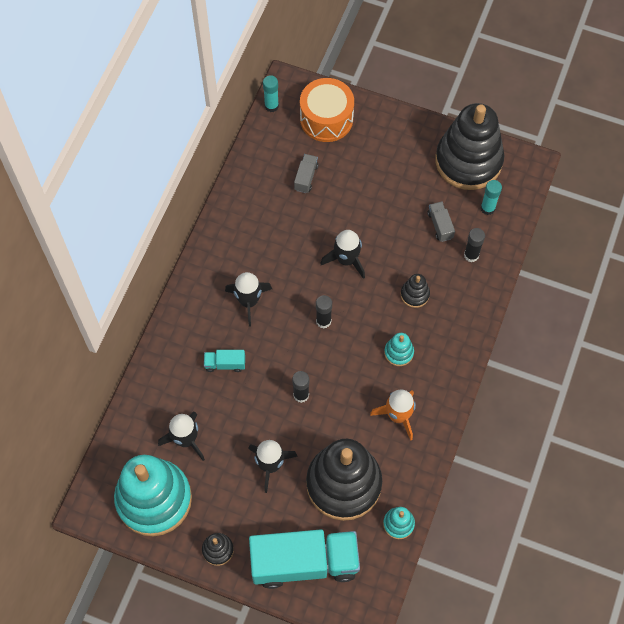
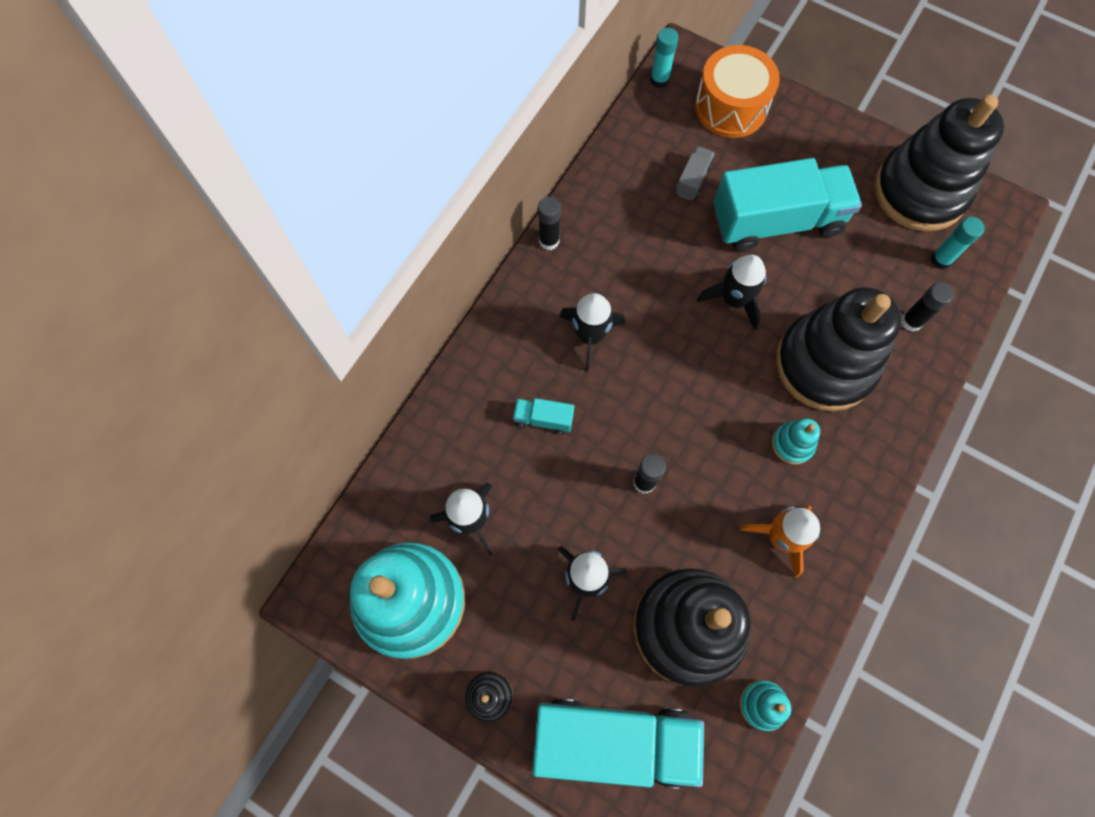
camera: 10 degrees right, 5 degrees up
black glue stick [316,295,332,328] -> black glue stick moved to [538,197,561,250]
black stacking toy [401,274,430,308] -> black stacking toy [776,287,902,411], size x2.44
grey truck [427,202,455,242] -> none
none -> turquoise truck [714,158,862,251]

